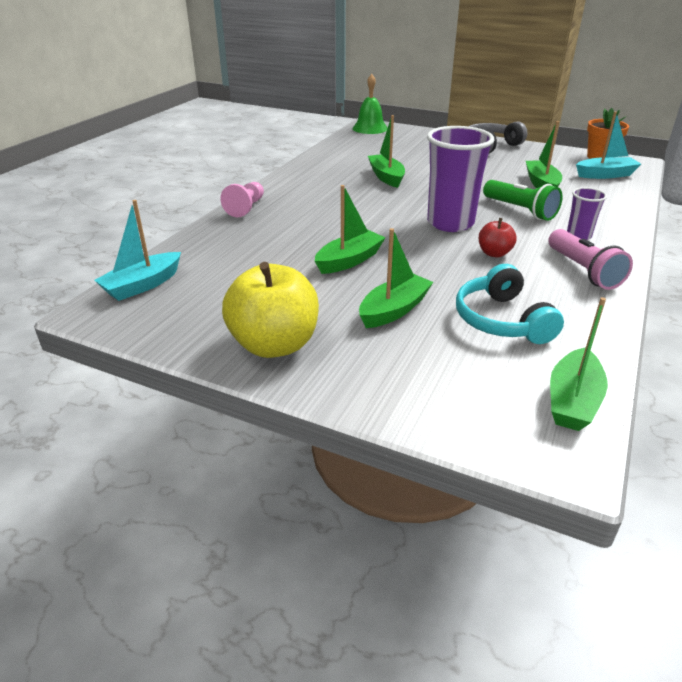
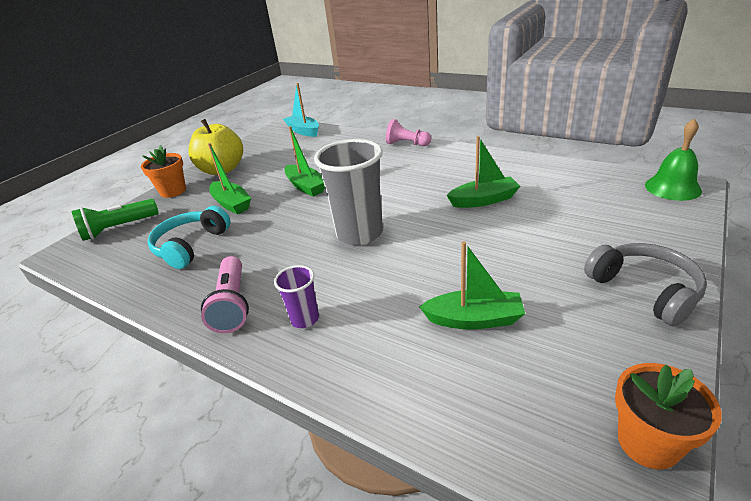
camera: 100 degrees right, 0 degrees up
purple cup [427,126,494,232] -> grey cup [314,139,383,246]
turquoise headphones [456,264,564,344] -> turquoise headphones turned 60 degrees counterclockwise [147,206,231,269]
red apple [479,218,517,257] -> none
green flashlight [483,180,563,221] -> green flashlight moved to [72,199,159,241]
pink flashlight [548,229,633,290] -> pink flashlight turned 90 degrees counterclockwise [201,256,249,333]
green boat [550,297,608,431] -> none
turquoise boat [576,112,641,179] -> none
none -> orange flower pot [141,145,186,198]

